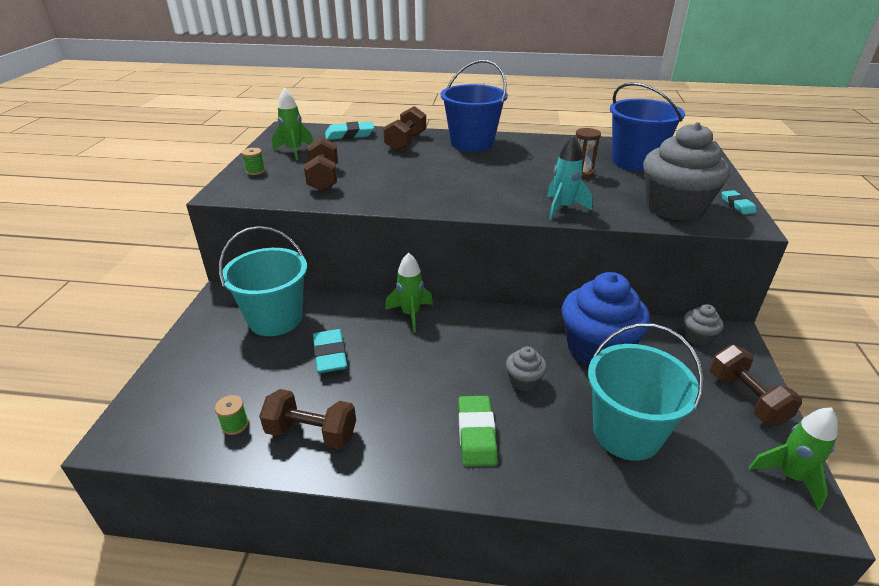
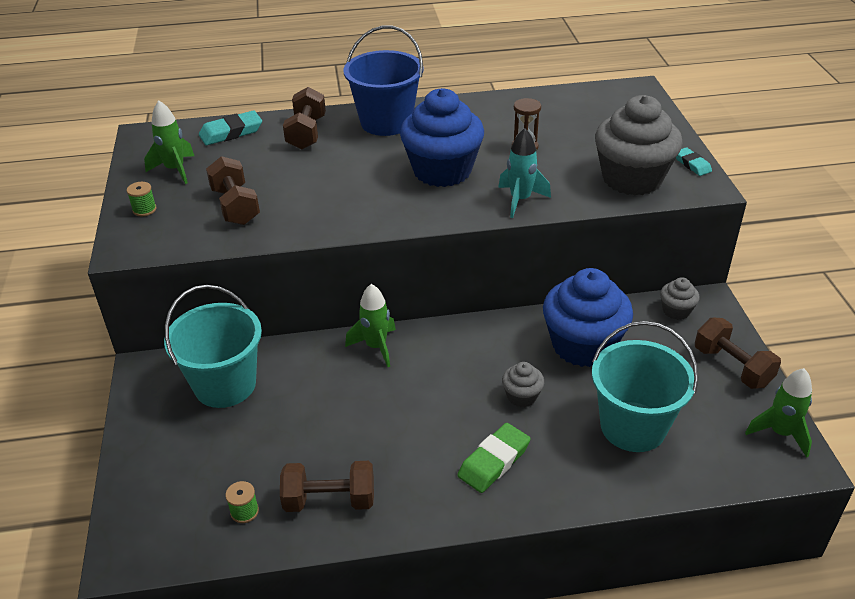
camera: 15 degrees left, 5 degrees up
turquoise eraser [313,329,347,373] -> none
green eraser [458,396,498,467] -> green eraser turned 60 degrees clockwise [457,423,531,493]
blue bucket [610,82,685,172] -> none
none -> blue cupcake [400,88,484,187]

